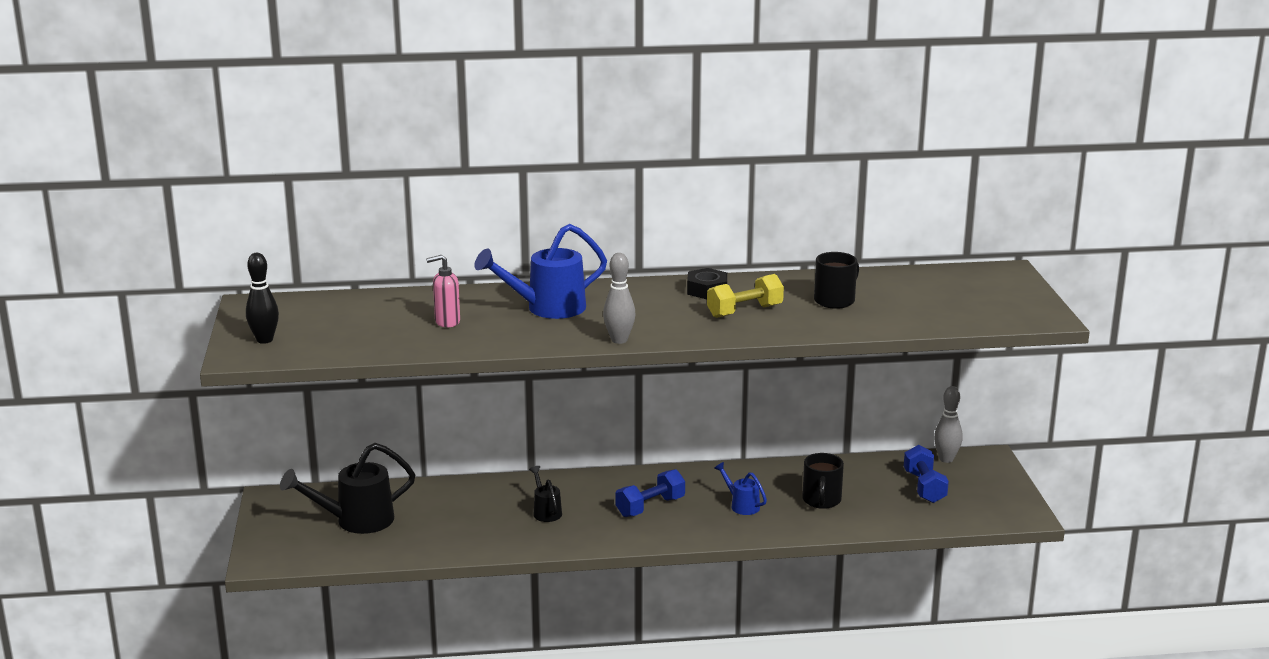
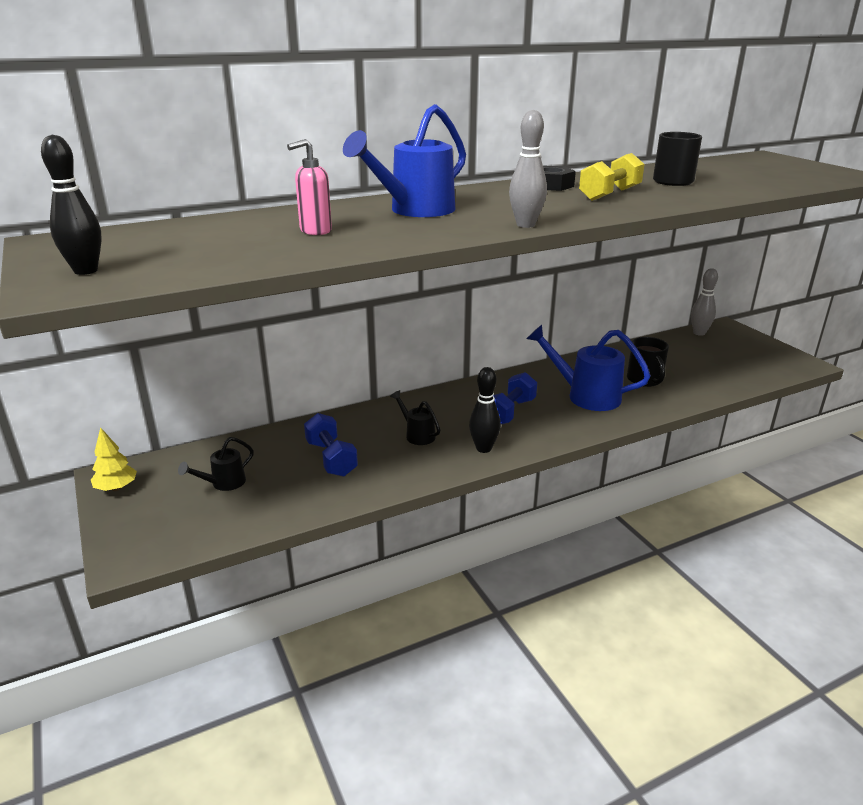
camera: 20 degrees left, 5 degrees up
black watering can [280,443,416,534] -> black watering can [178,437,254,491], size x0.52
blue watering can [714,462,767,515] -> blue watering can [526,325,651,411], size x1.92
blue dumbbell [904,445,949,503] -> blue dumbbell moved to [304,413,358,477]
none -> yellow tree [91,427,137,491]
none -> black bowling pin [469,367,501,453]

